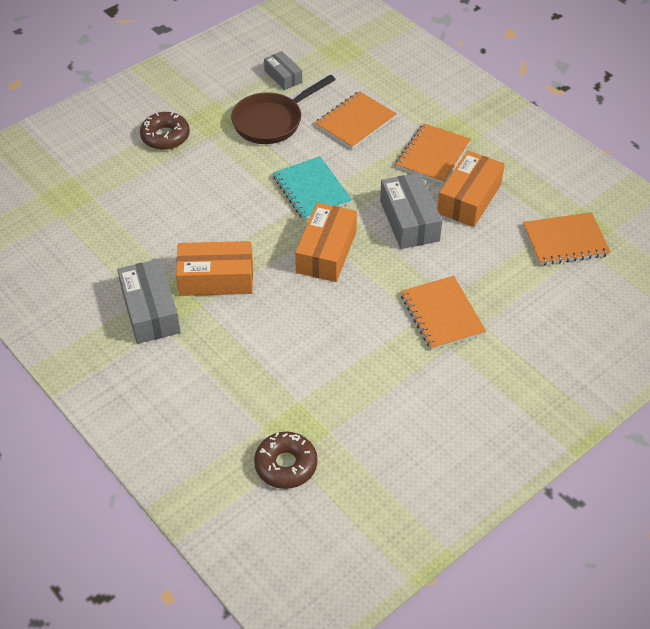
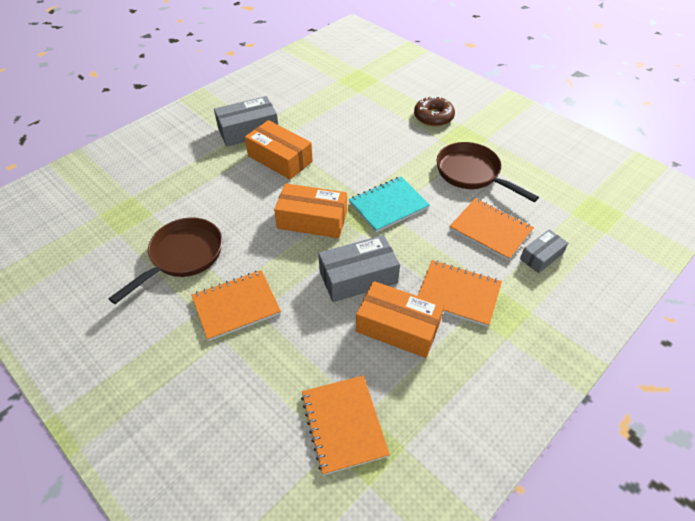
camera: 85 degrees right, 0 degrees up
orange box [176,241,253,296] -> orange box turned 45 degrees counterclockwise [245,120,313,180]
brown donut [254,432,318,489] -> none
grey box [264,51,302,90] -> grey box moved to [520,229,568,273]
none -> brown pan [109,218,222,304]

